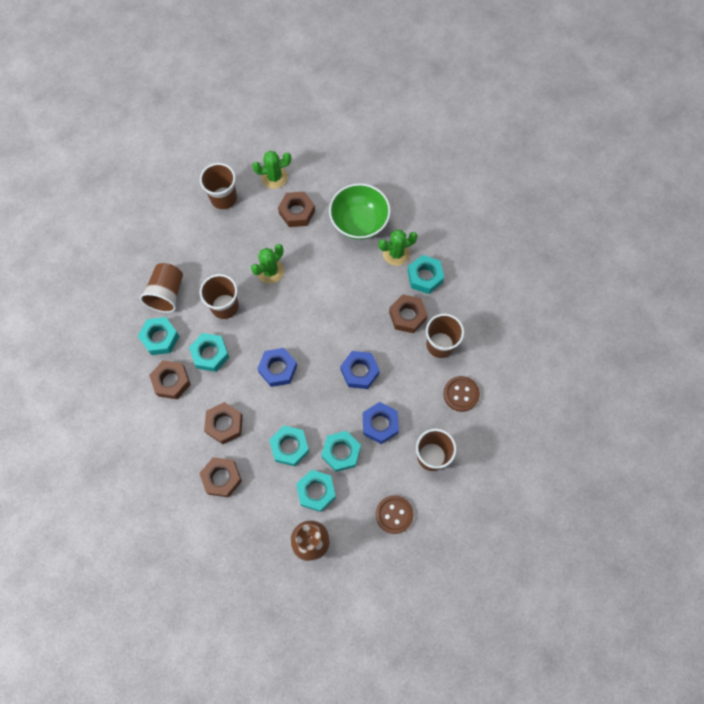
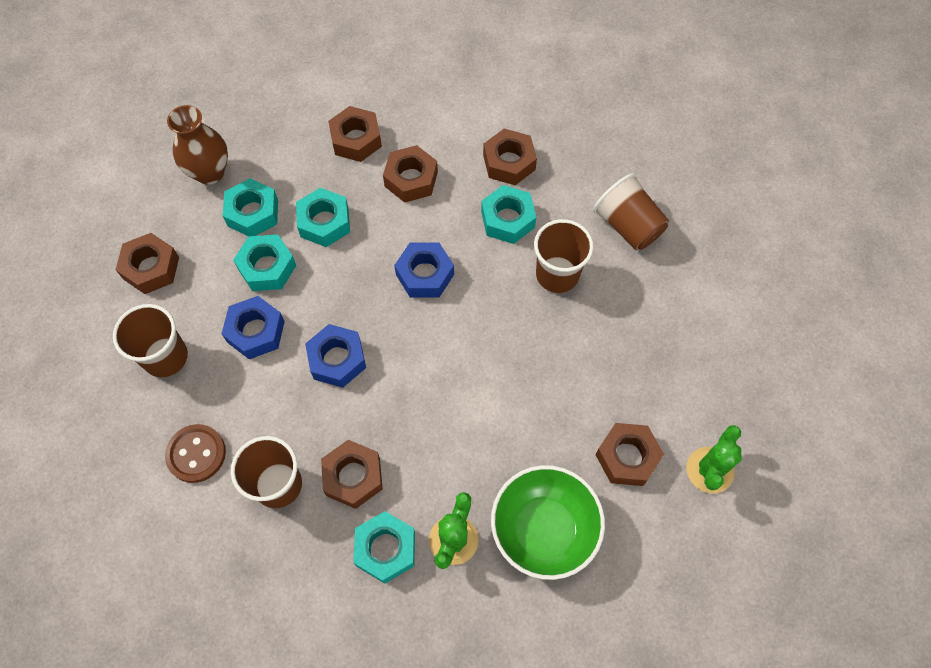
camera: 130 degrees right, 5 degrees down
turquoise nut [138,317,179,355] -> none
brown cup [200,163,237,209] -> none
green cactus [251,244,284,284] -> none
brown button [376,495,413,534] -> brown nut [116,233,179,294]

